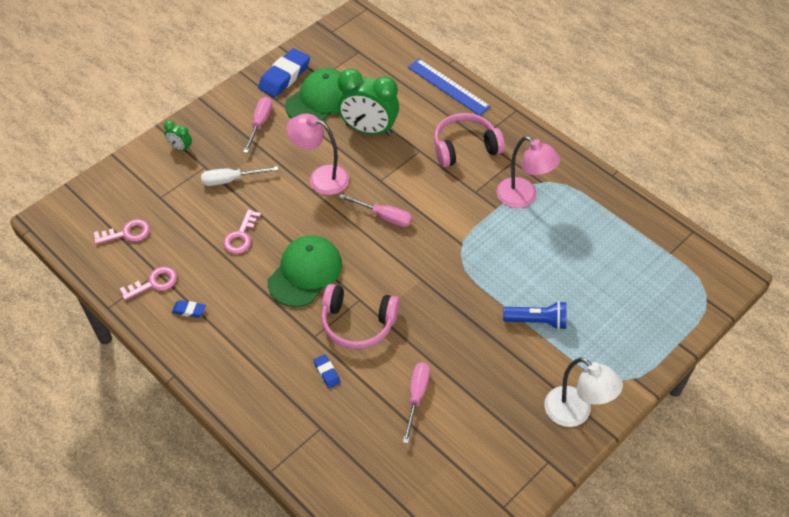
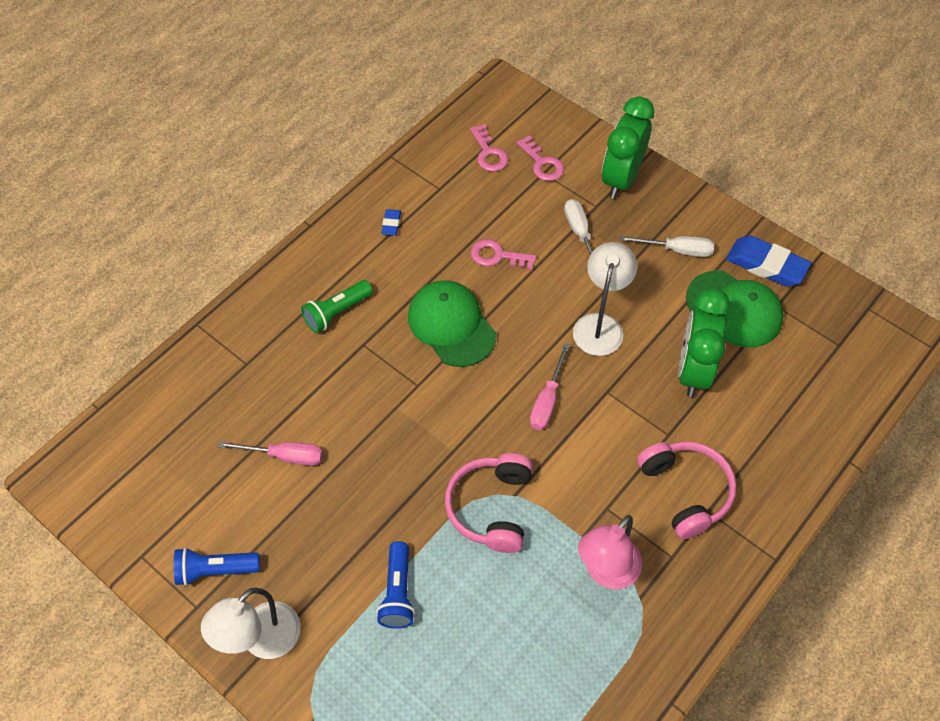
camera: 85 degrees right, 5 degrees up
pink key [119,266,177,301] -> pink key moved to [516,135,564,181]
green clock [164,120,192,152] -> green clock [601,96,654,199], size x2.23
pink screwdriver [243,97,272,153] -> white screwdriver [619,236,714,257]
green cap [268,235,342,307] -> green cap turned 150 degrees counterclockwise [408,280,496,367]
pink lamp [287,113,349,195] -> white lamp [573,242,637,356]
blue eraser [313,354,341,388] -> none
pink headphones [321,284,400,349] -> pink headphones moved to [445,453,533,553]
blue ruler [408,59,491,116] -> none
none -> blue flashlight [174,547,260,586]
none -> green flashlight [301,280,373,333]

